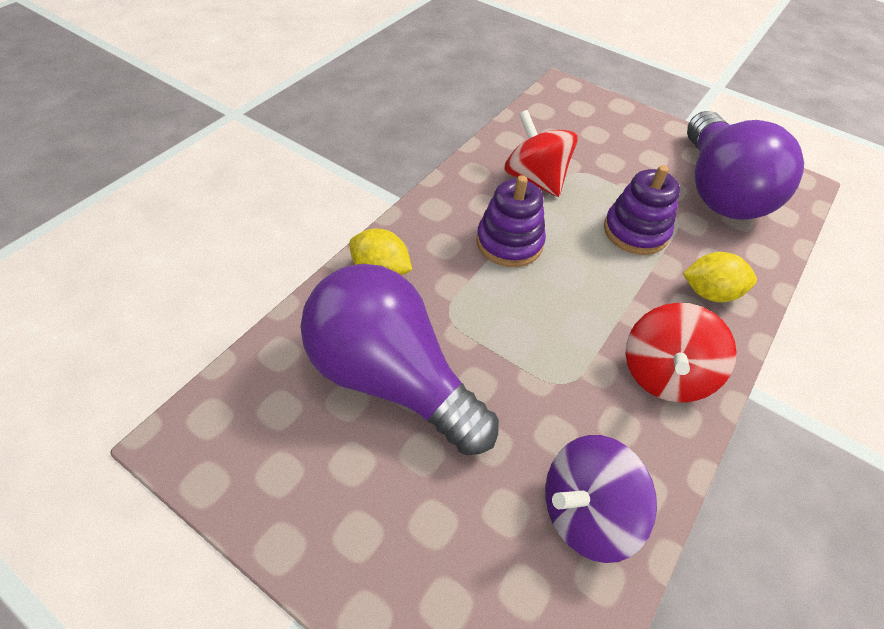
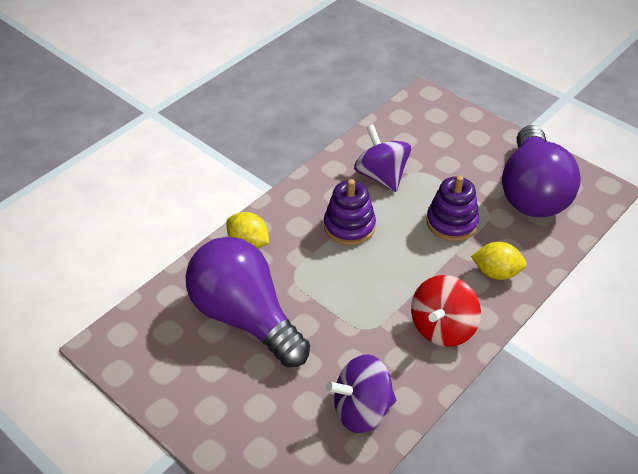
camera: 10 degrees right, 5 degrees down
red spinning top [504,110,578,197] -> purple spinning top [354,124,411,192]

